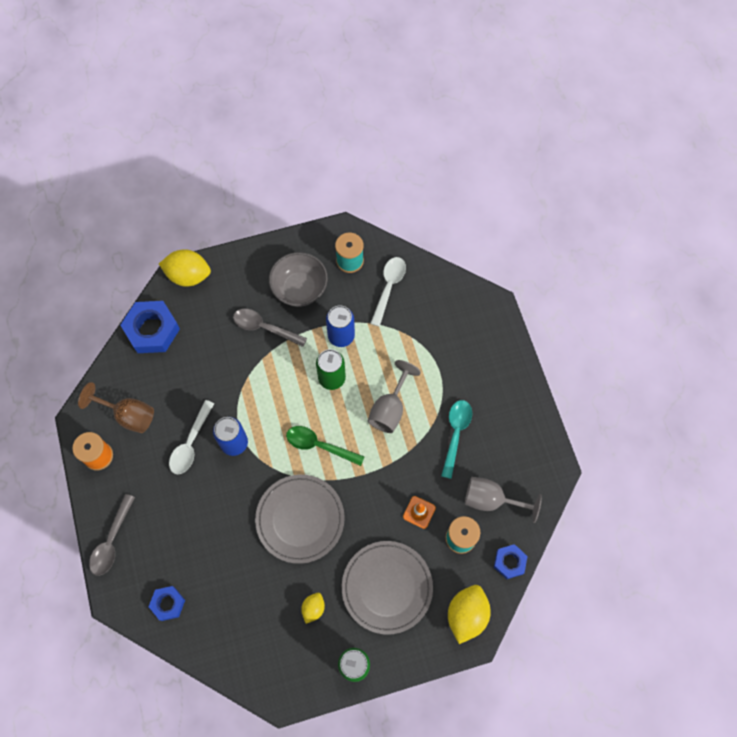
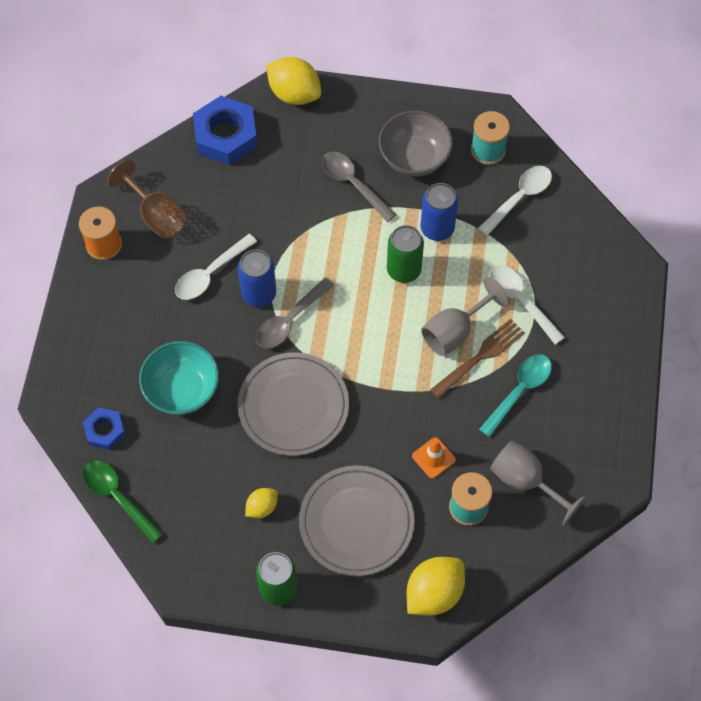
camera: 25 degrees right, 5 degrees down
grey spoon [89,494,135,576] -> grey spoon moved to [256,277,334,349]
green spoon [286,426,365,466] -> green spoon moved to [83,460,163,543]
blue nut [494,544,528,579] -> none
none -> turquoise bowl [139,341,219,415]
none -> brown fork [430,319,525,399]
none -> white spoon [490,265,565,345]

